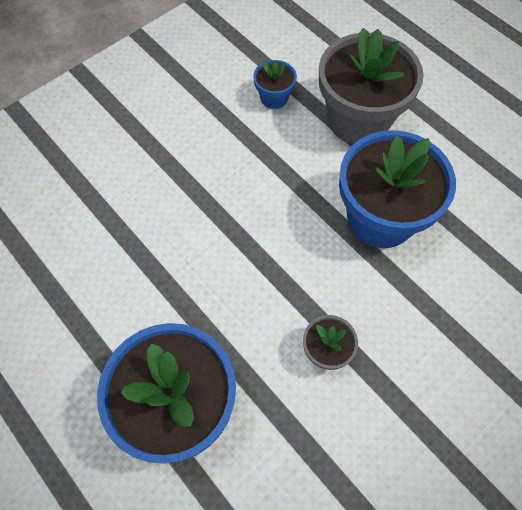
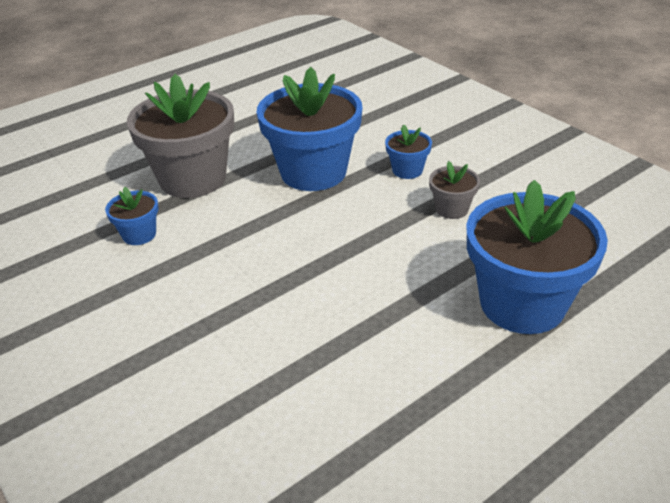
camera: 85 degrees left, 25 degrees down
none -> blue flower pot [385,124,432,179]

